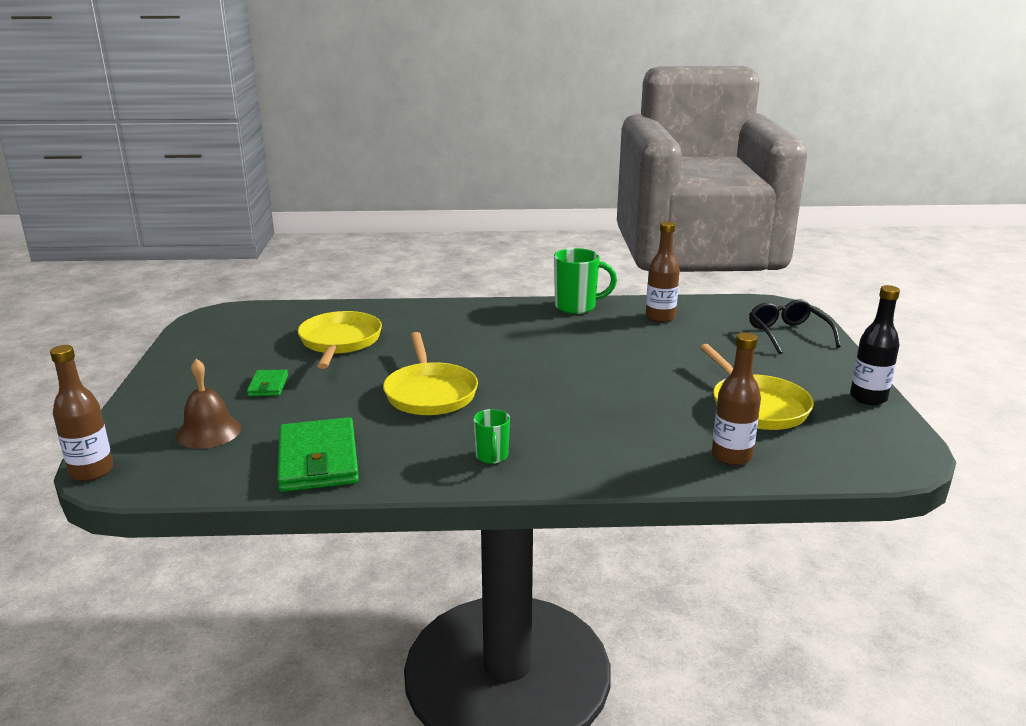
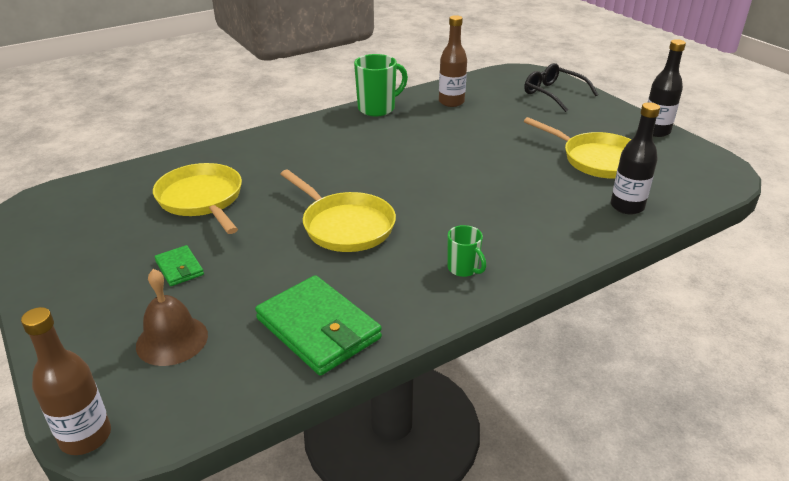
camera: 30 degrees left, 10 degrees up
brown bottle [712,332,761,466] -> black bottle [611,102,660,215]

